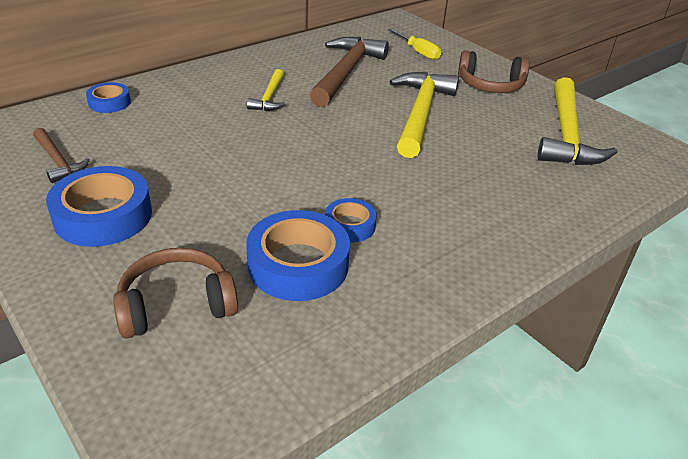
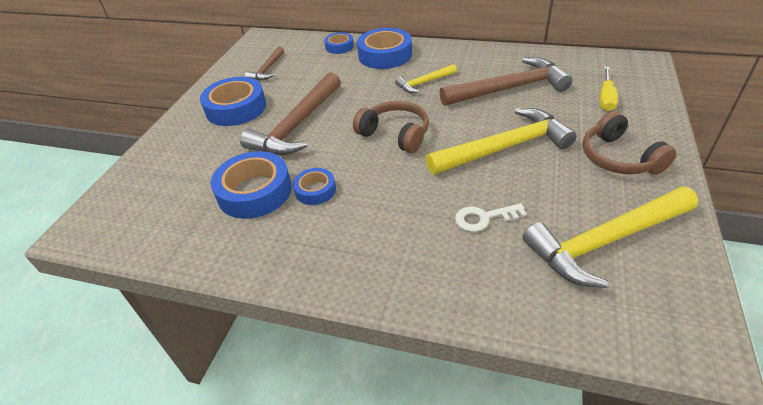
camera: 60 degrees right, 5 degrees up
brown headphones [113,248,238,339] -> brown headphones moved to [353,101,429,153]
none -> brown hammer [240,72,341,155]
none -> blue tape [357,28,412,69]
none -> white key [455,203,527,232]

